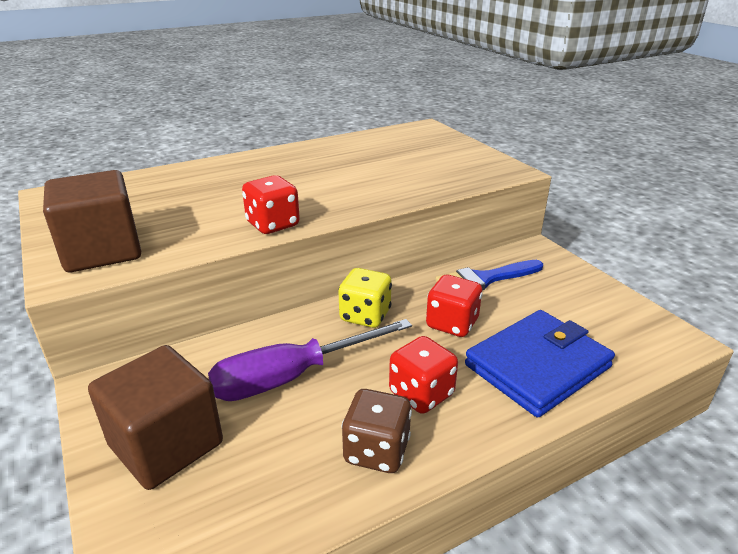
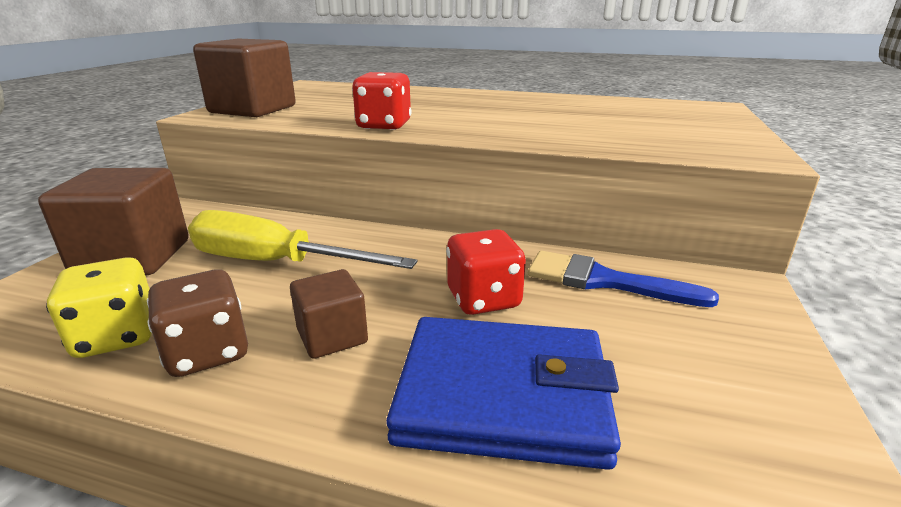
camera: 45 degrees right, 5 degrees down
purple screwdriver [208,319,412,401] -> yellow screwdriver [188,210,418,269]
yellow dice [338,268,392,328] -> yellow dice moved to [46,257,152,358]
red dice [389,336,458,414] -> brown cube [290,269,368,359]

